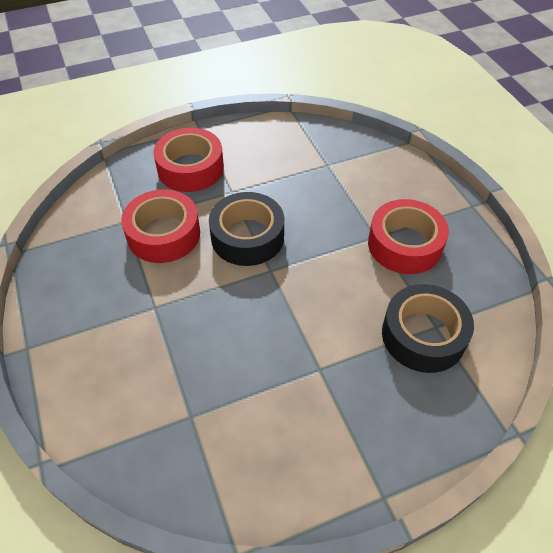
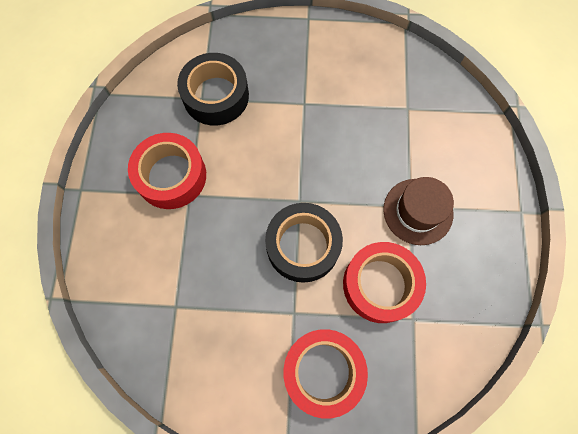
camera: 155 degrees left, 20 degrees up
none -> brown hat [383,177,454,245]

